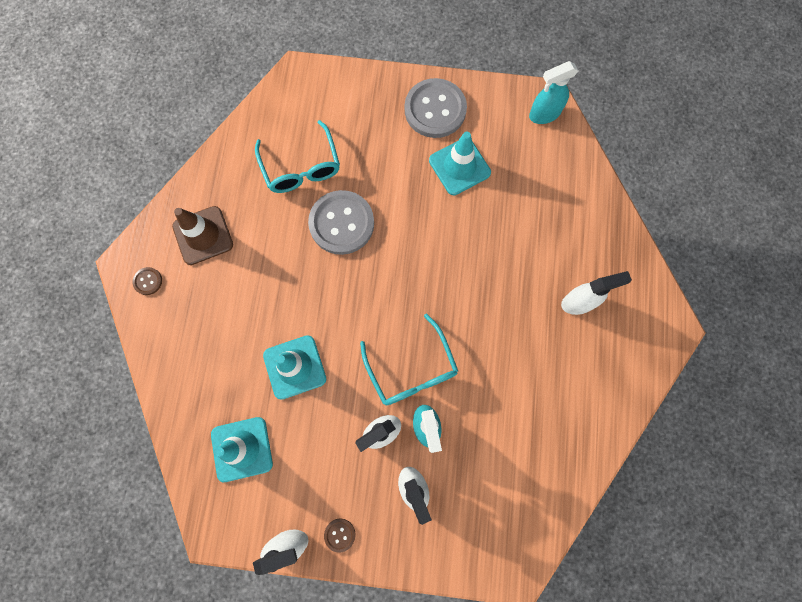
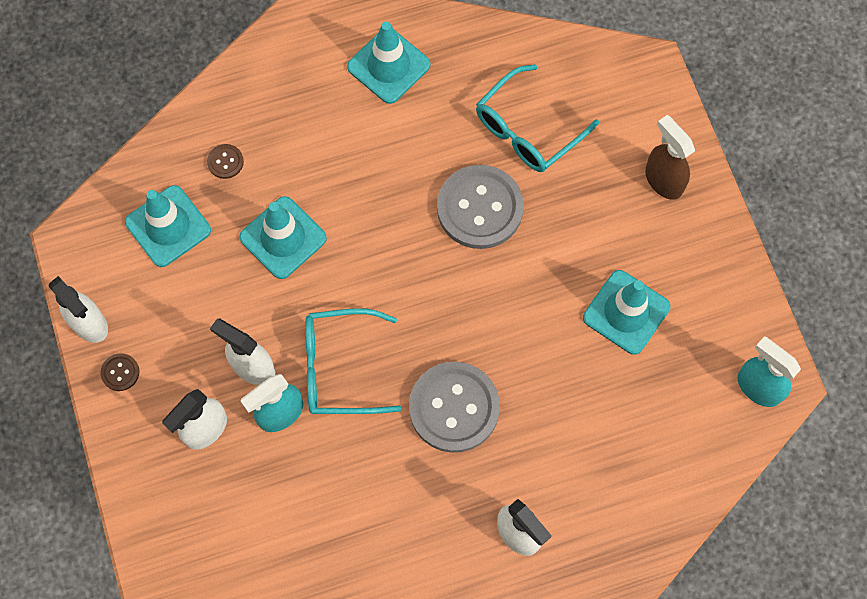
camera: 65 degrees right, 5 degrees down
brown button [132,267,162,295] -> brown button moved to [207,144,244,179]
brown traffic cone [172,206,233,265] -> turquoise traffic cone [347,21,431,104]
turquoise glasses [360,314,458,406] -> turquoise glasses turned 45 degrees clockwise [305,308,402,414]
grey button [405,78,467,138] -> grey button moved to [409,362,500,453]
none -> brown spray bottle [645,115,695,200]

